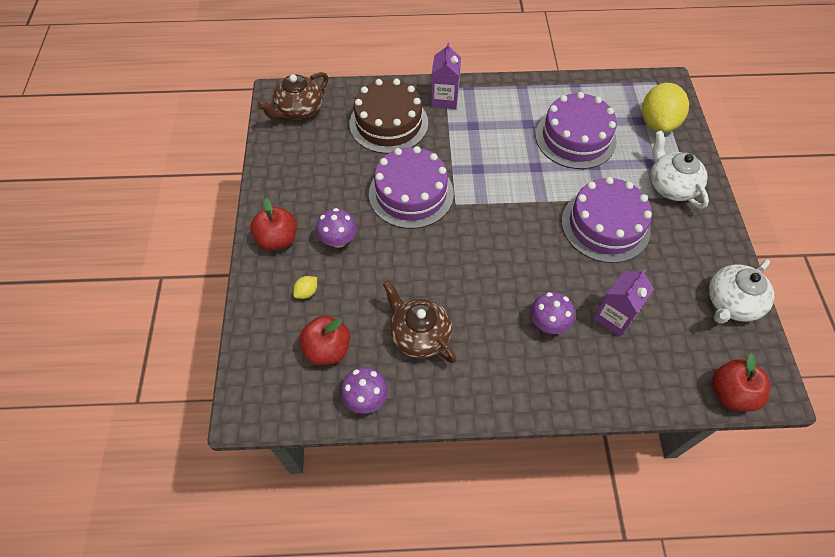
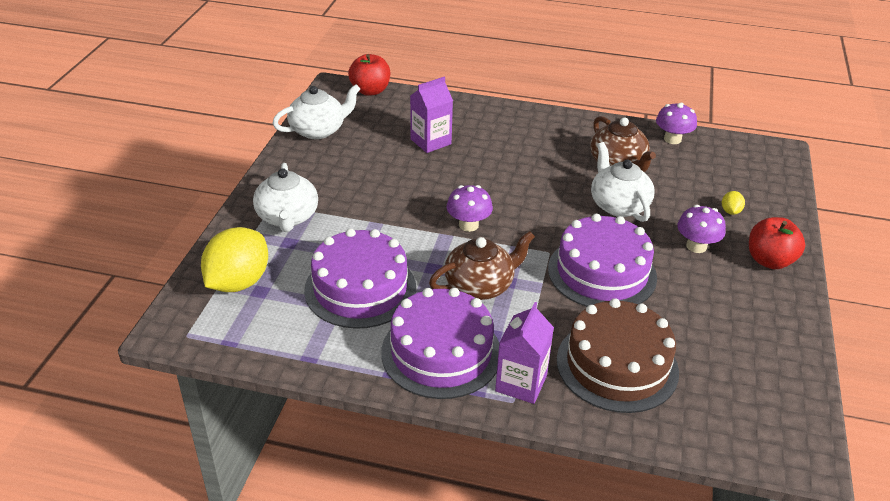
camera: 165 degrees left, 20 degrees down
brown teapot [258,72,328,120] -> brown teapot moved to [429,231,535,300]
yellow lemon [293,276,317,299] -> yellow lemon turned 45 degrees counterclockwise [722,191,745,215]
red apple [299,316,350,365] -> none
purple mushroom [530,292,575,334] -> purple mushroom moved to [446,185,493,232]
purple cake [562,177,652,263] -> purple cake moved to [381,288,499,399]
none -> white teapot [591,142,655,222]

